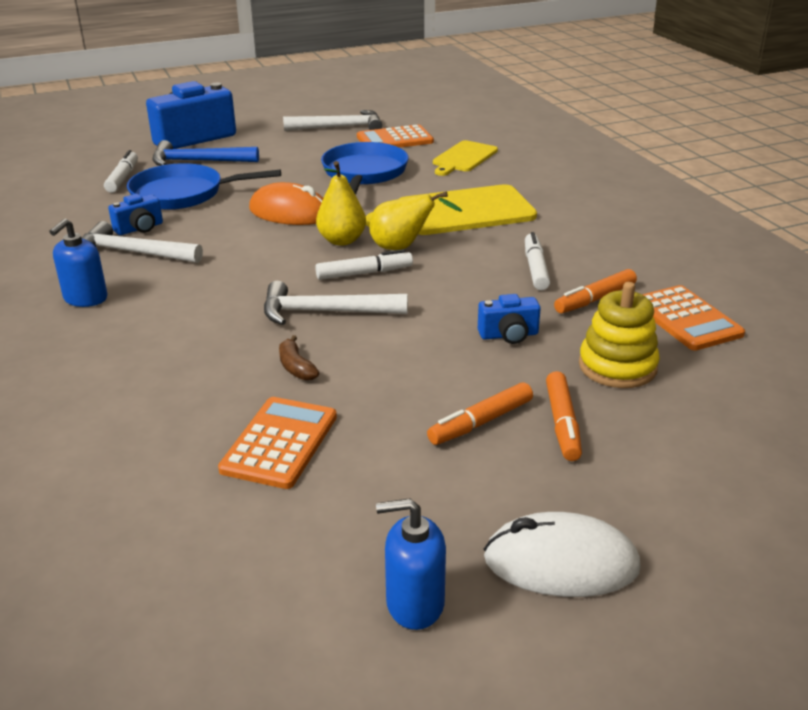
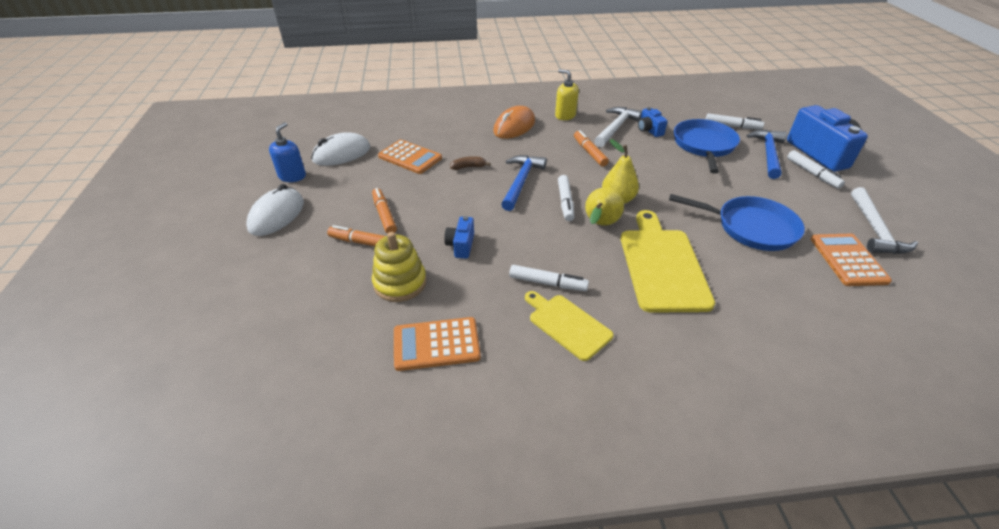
camera: 105 degrees right, 10 degrees up
blue soap dispenser [49,219,107,307] -> yellow soap dispenser [555,69,579,120]
orange mouse [249,182,323,225] -> orange mouse moved to [493,106,535,139]
white hammer [264,281,408,325] -> blue hammer [501,155,547,211]
yellow cutting board [433,140,498,176] -> yellow cutting board moved to [525,291,614,361]
orange marker [554,269,637,314] -> orange marker moved to [574,130,609,167]
none -> white mouse [311,132,370,166]
none -> white marker [787,150,845,189]

